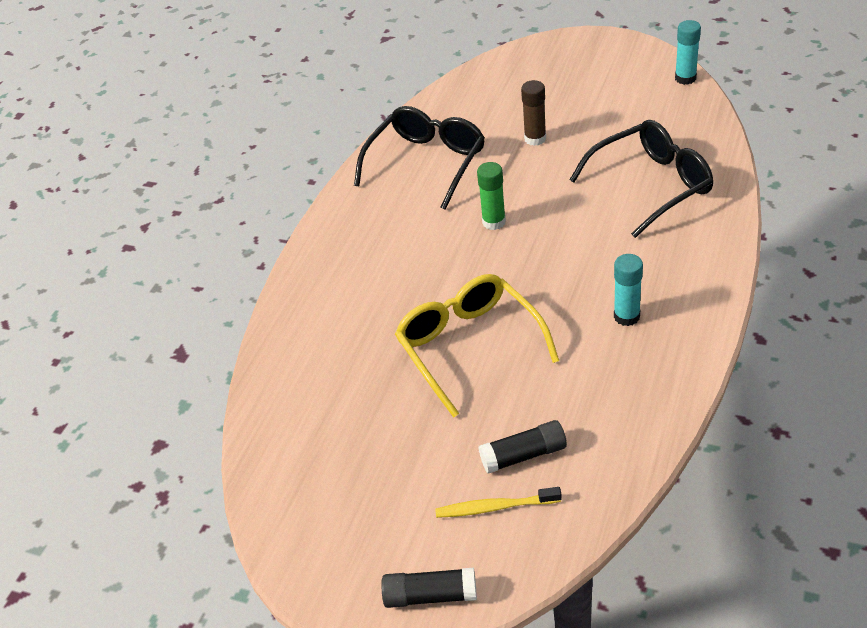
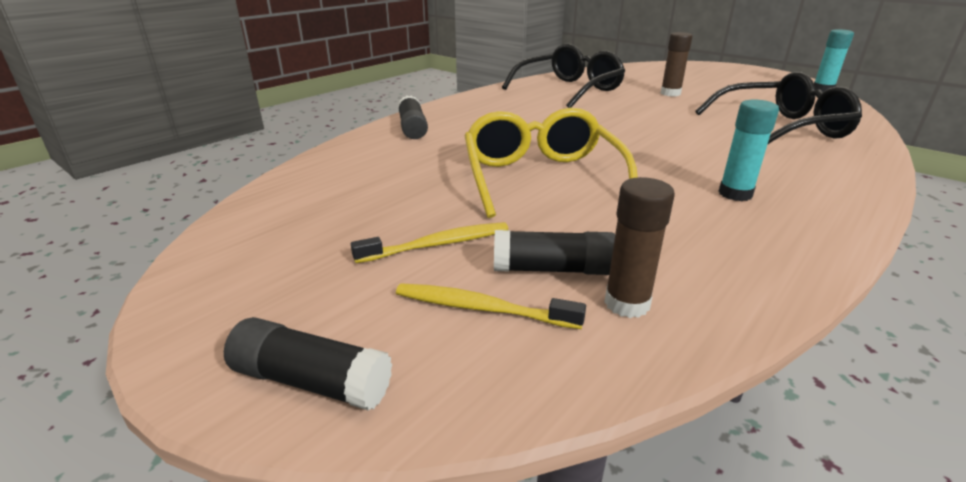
camera: 15 degrees right, 15 degrees down
green glue stick [477,162,506,230] -> none
none -> yellow toothbrush [351,222,508,263]
none -> black glue stick [398,95,428,139]
none -> brown glue stick [604,177,675,318]

